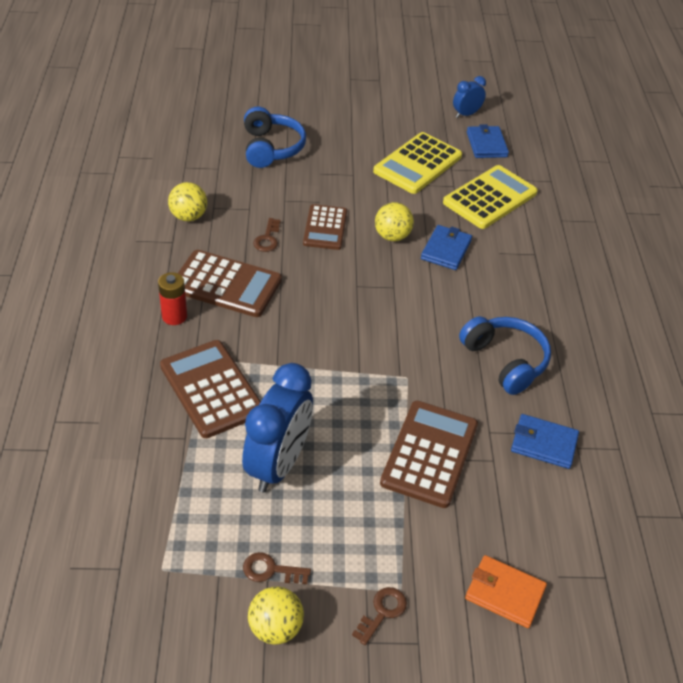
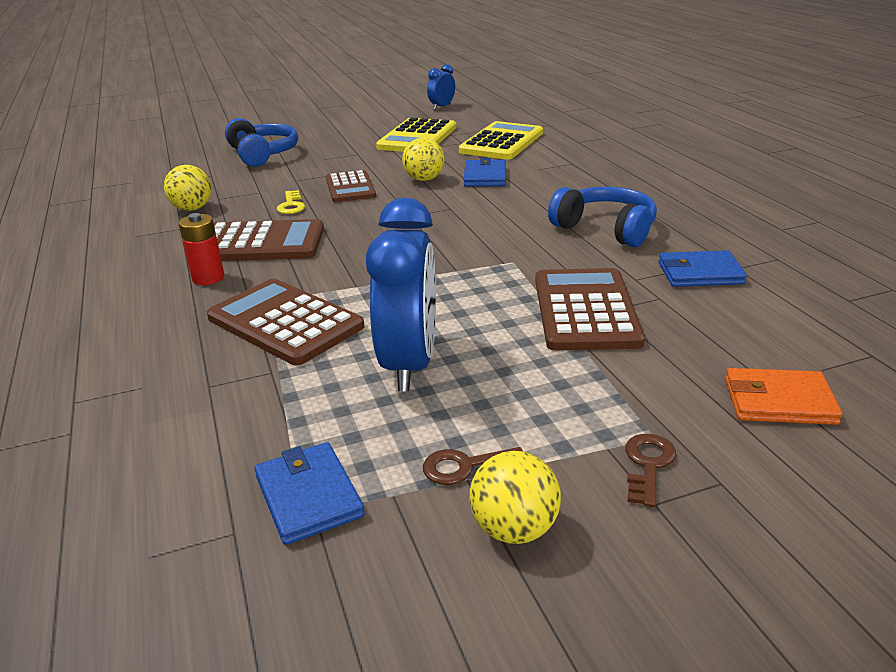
camera: 15 degrees left, 15 degrees down
brown key [253,218,281,252] -> yellow key [277,190,305,214]
blue wallet [467,124,509,158] -> blue wallet moved to [255,442,365,545]

